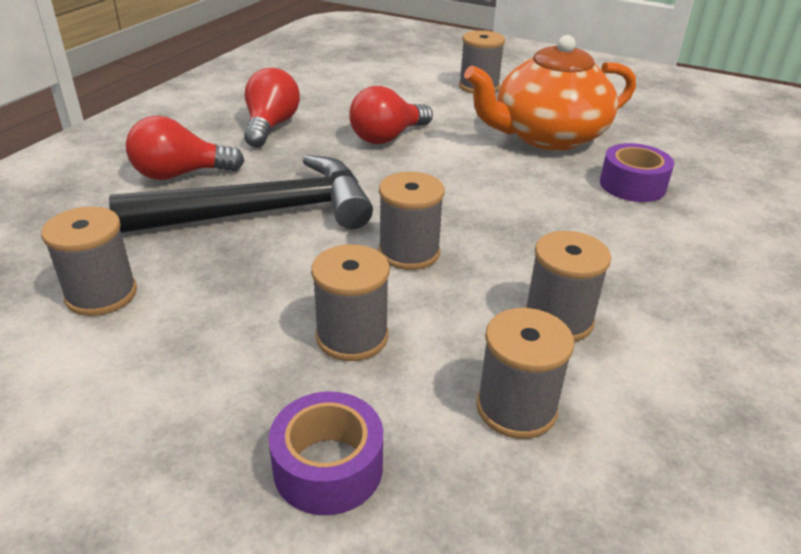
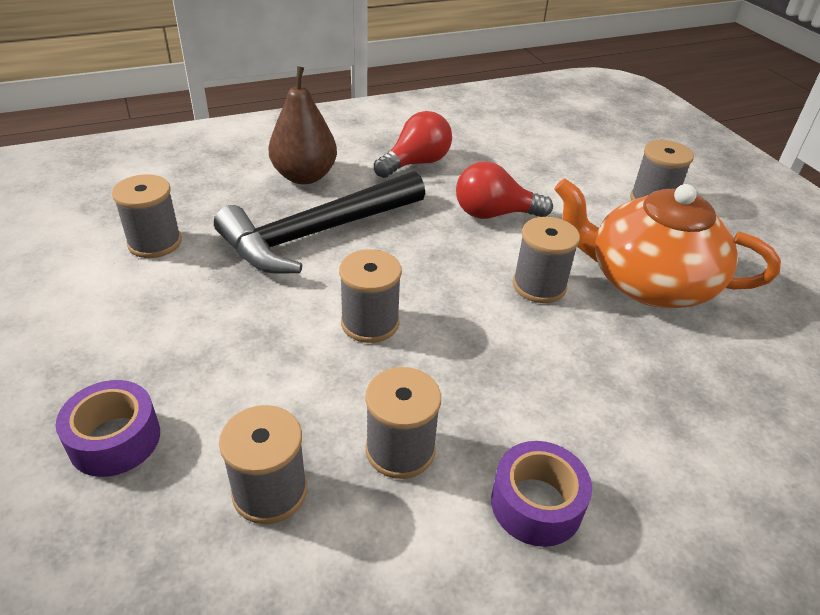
camera: 40 degrees right, 5 degrees up
black hammer [109,155,373,233] -> black hammer turned 120 degrees clockwise [214,171,425,274]
red light bulb [126,116,244,180] -> brown pear [268,66,337,184]
grey spool [311,244,390,361] -> grey spool moved to [513,217,580,303]
purple tape [600,143,674,202] -> purple tape moved to [491,441,592,547]

